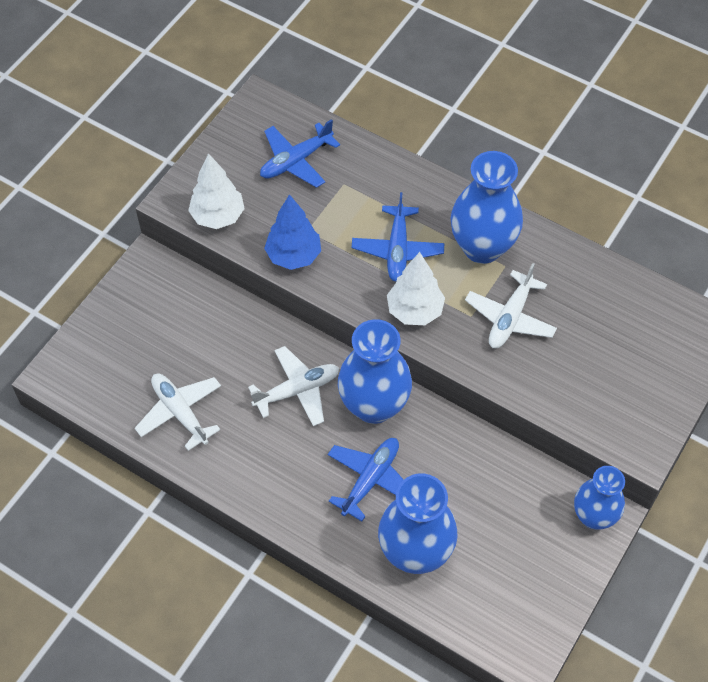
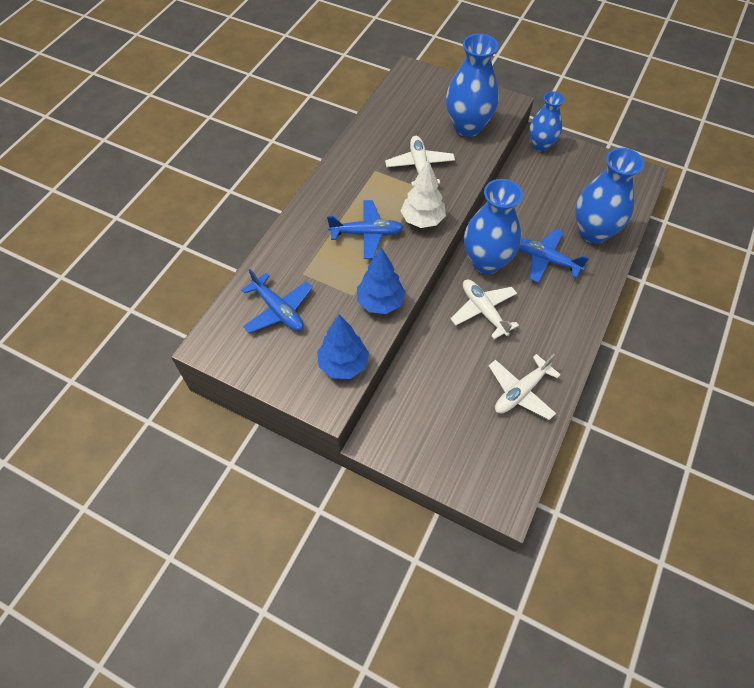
camera: 95 degrees left, 0 degrees up
white tree [188,153,245,229] -> blue tree [317,314,369,379]
blue vase [450,151,523,264] -> blue vase moved to [446,33,499,137]
white plane [465,263,557,348] -> white plane turned 120 degrees counterclockwise [385,136,455,186]

